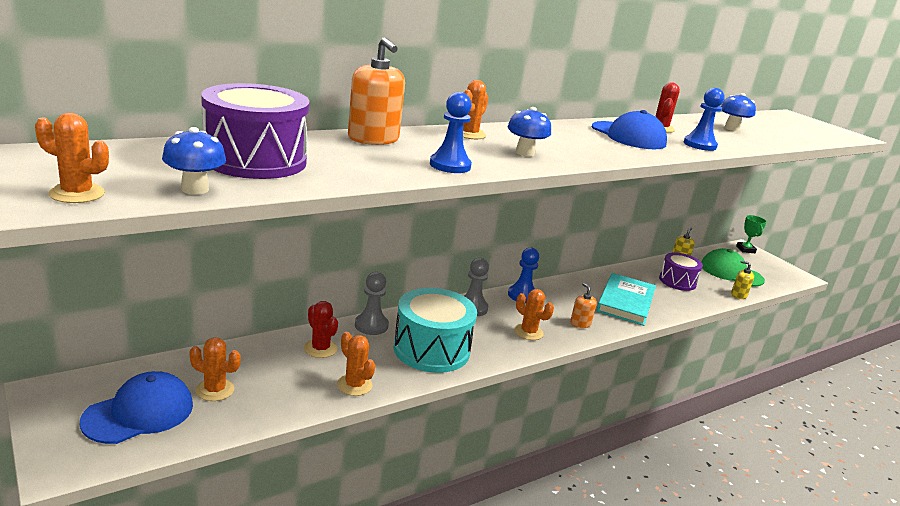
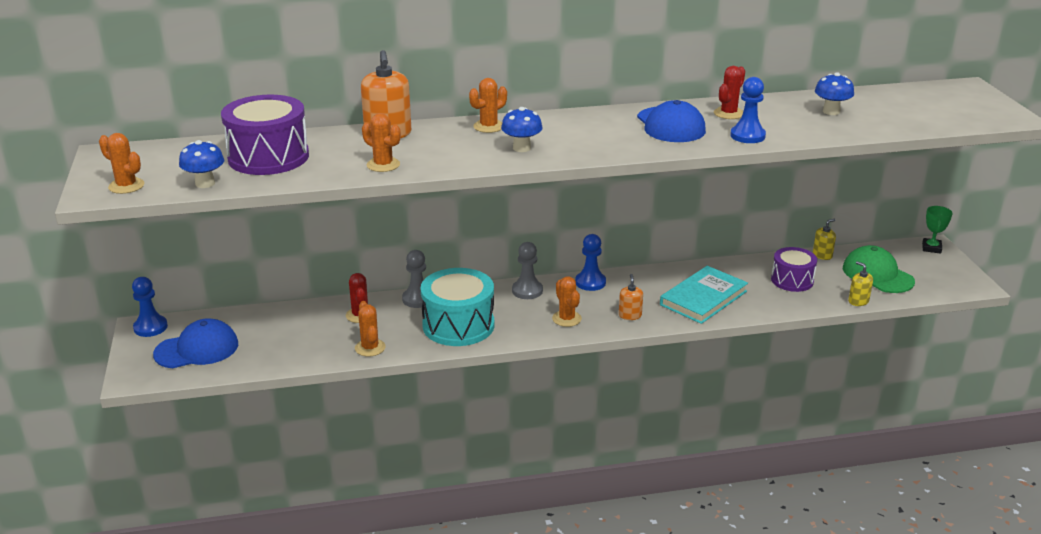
camera: 25 degrees right, 5 degrees up
orange cactus [189,337,241,401] -> orange cactus moved to [362,113,401,172]
blue pawn [430,92,472,173] -> blue pawn moved to [132,277,168,337]

